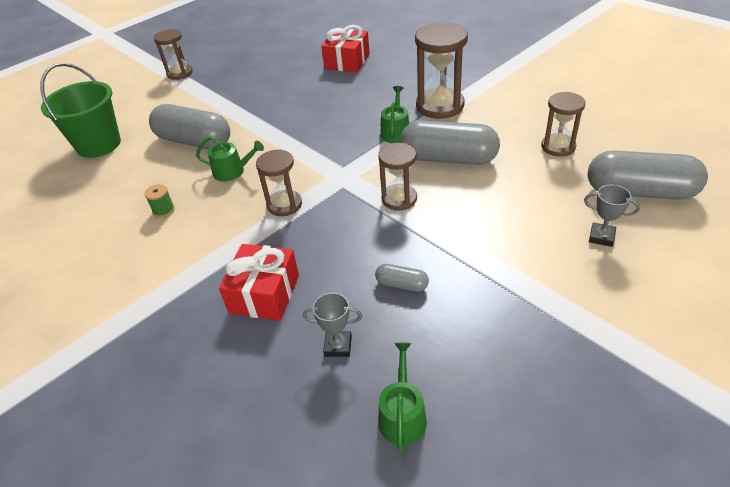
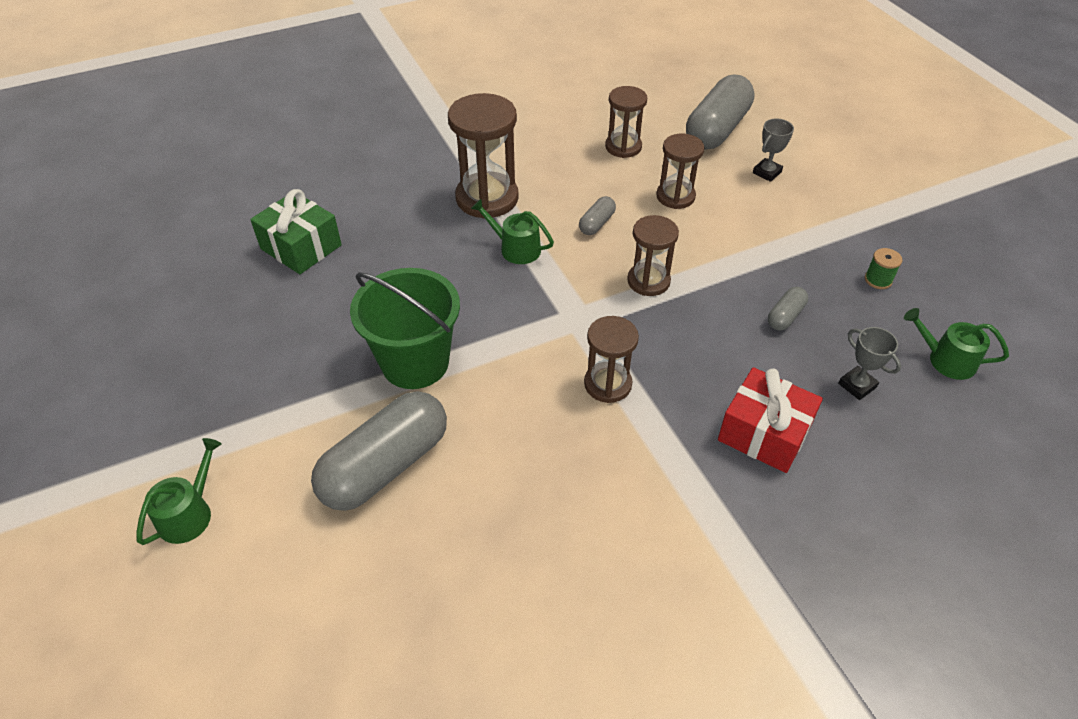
camera: 75 degrees left, 5 degrees up
green bucket [41,63,121,158] -> green bucket moved to [350,268,460,389]
green spool [144,184,175,218] -> green spool moved to [865,248,902,289]
brown hourglass [154,29,193,80] -> brown hourglass moved to [656,134,704,209]
green watering can [196,136,264,182] -> green watering can moved to [136,438,222,545]
grey trophy [303,292,362,357] -> grey trophy turned 60 degrees counterclockwise [838,327,901,400]
red gift [321,25,370,72] -> green gift [250,189,342,274]
grey capsule [400,120,500,165] -> grey capsule [579,196,616,235], size x0.45

